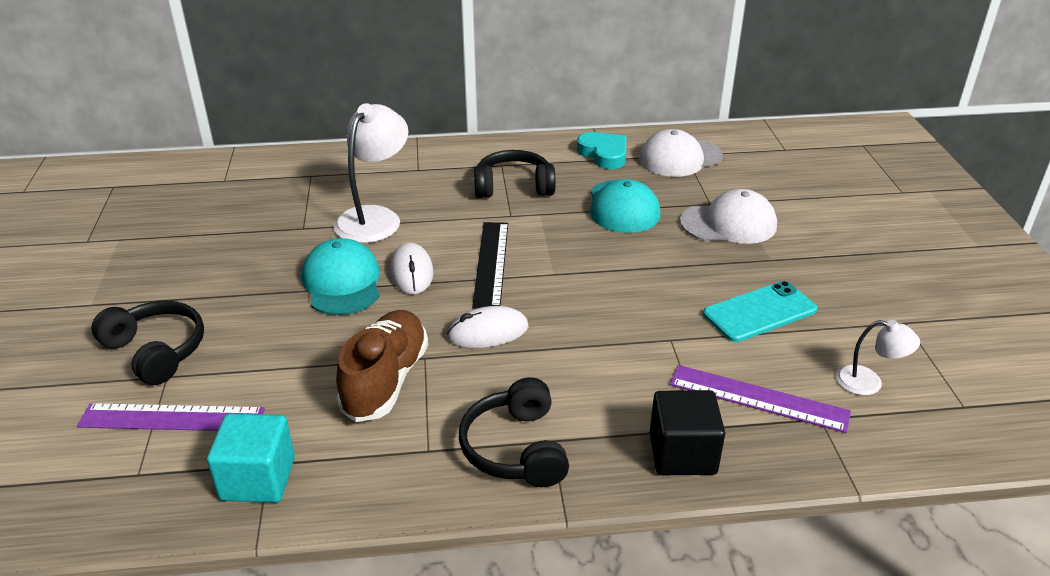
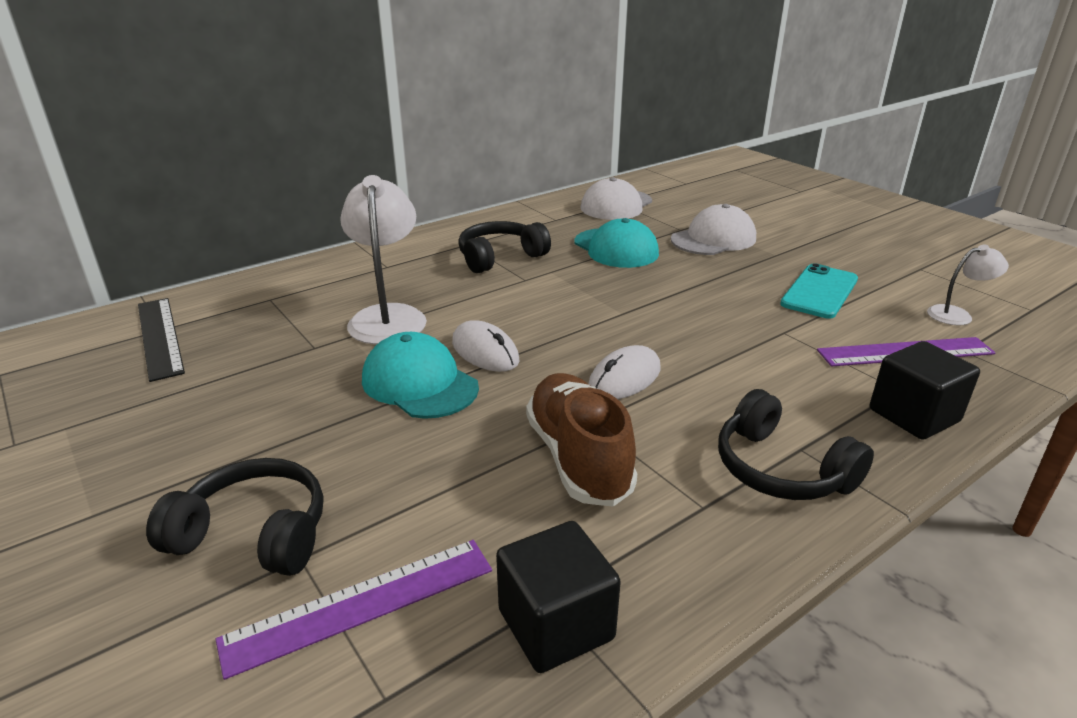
camera: 30 degrees left, 5 degrees down
turquoise cube [207,413,295,503] -> black cube [496,521,621,673]
black ruler [472,222,508,309] -> black ruler moved to [138,298,185,382]
turquoise heart [577,132,626,169] -> none

